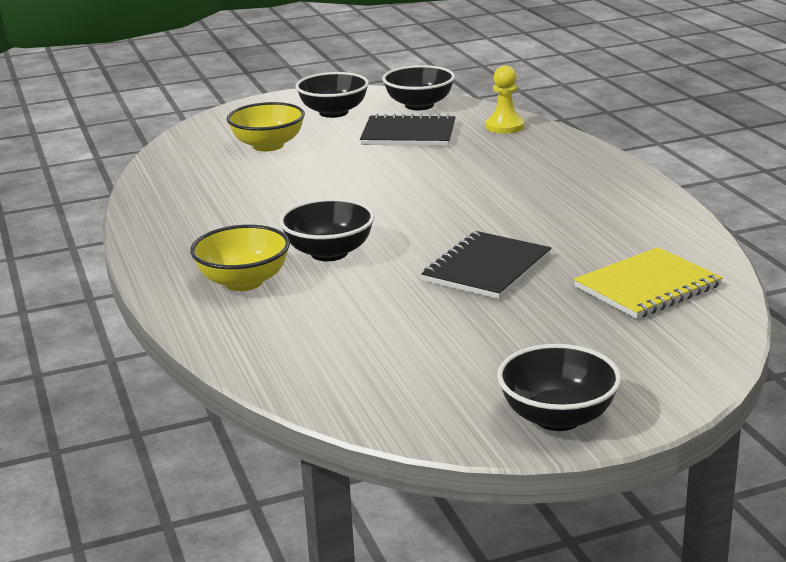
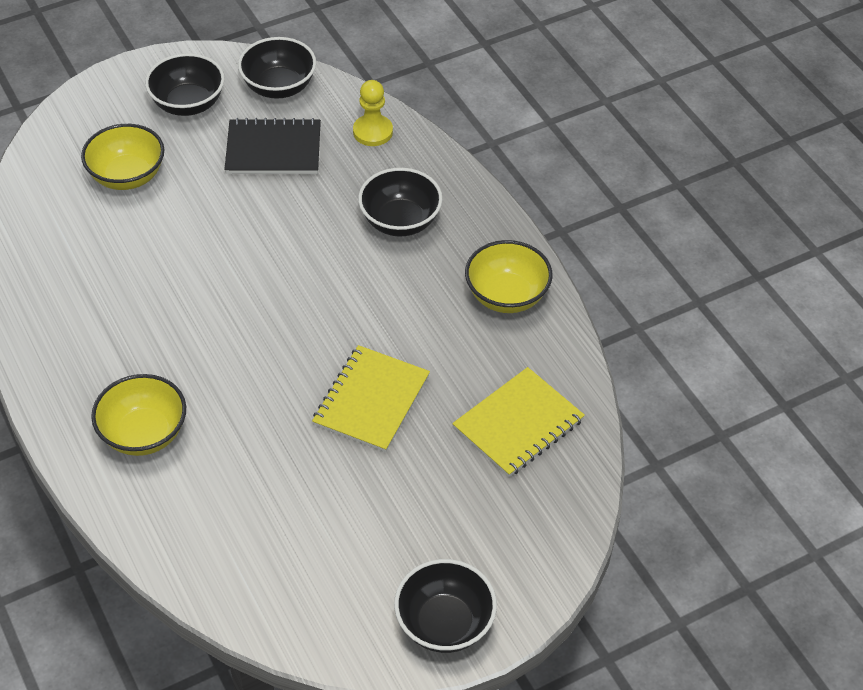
camera: 10 degrees left, 25 degrees up
black bowl [279,198,375,261] -> black bowl moved to [358,168,443,236]
black notebook [422,231,551,299] -> yellow notebook [312,345,430,452]
none -> yellow bowl [465,240,553,313]

